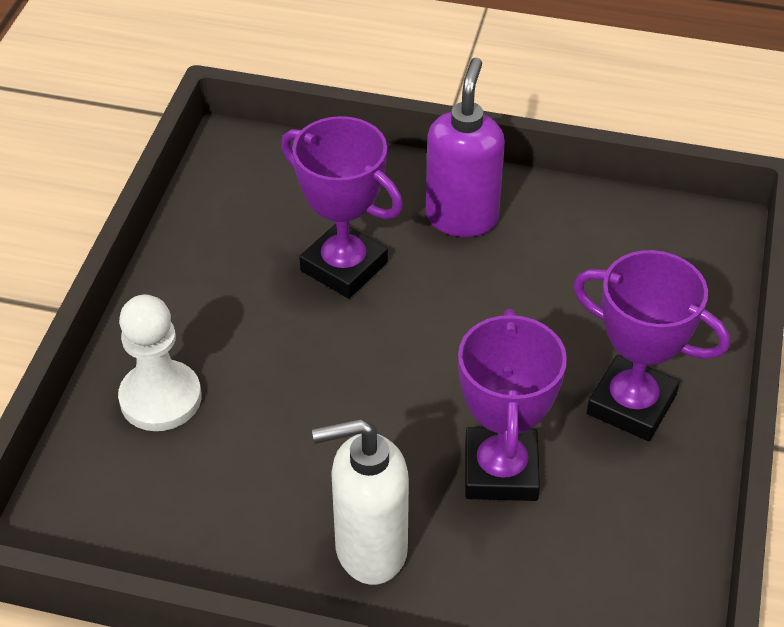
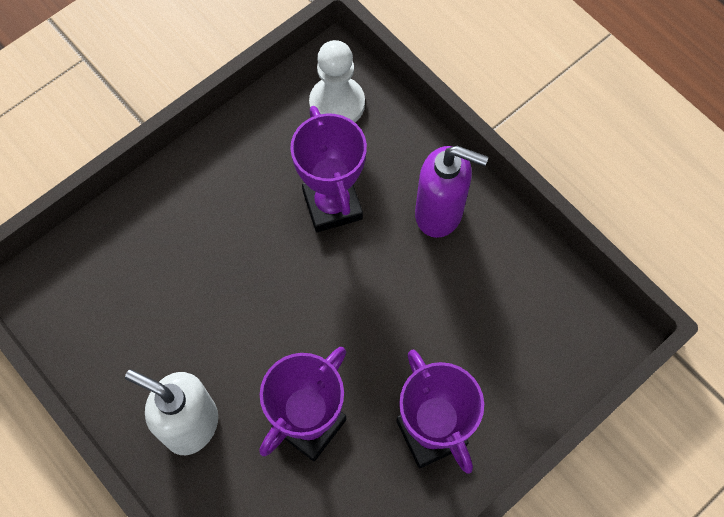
camera: 35 degrees right, 20 degrees up
white pawn [118,294,201,431] -> white pawn moved to [309,40,365,122]
purple soap dispenser [426,58,505,237] -> purple soap dispenser turned 60 degrees clockwise [415,146,489,238]

